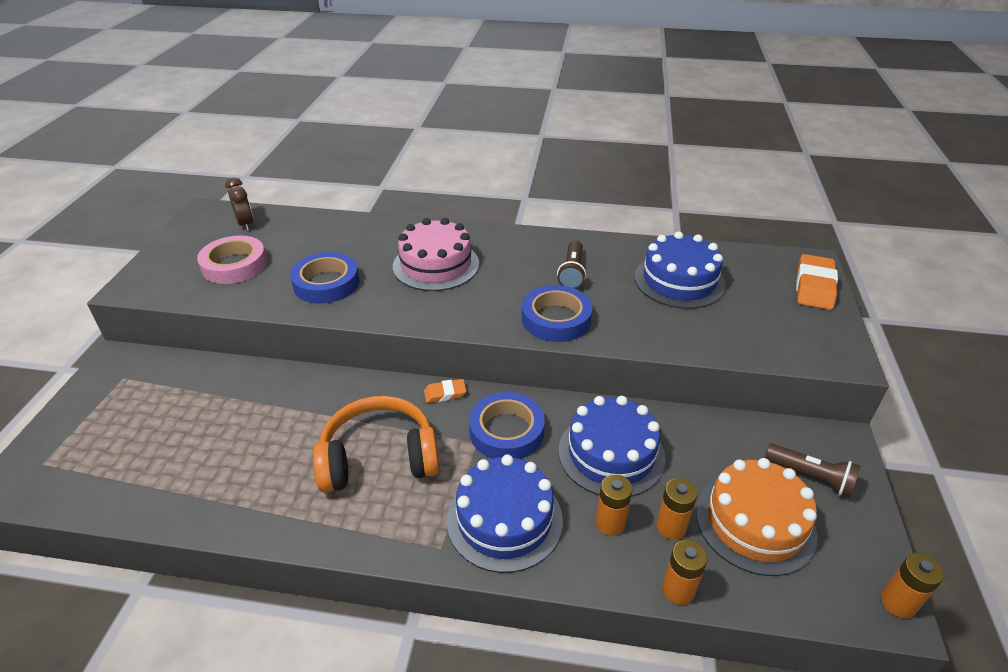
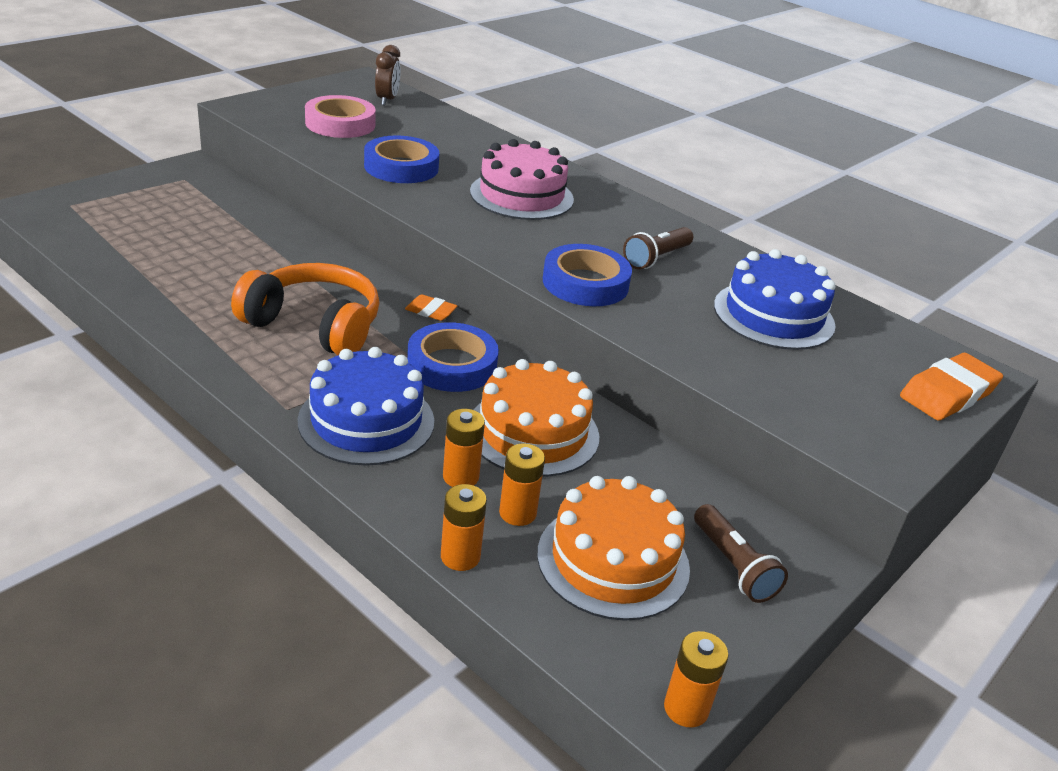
camera: 30 degrees right, 5 degrees down
blue cake [559,396,665,497] -> orange cake [473,359,599,477]

